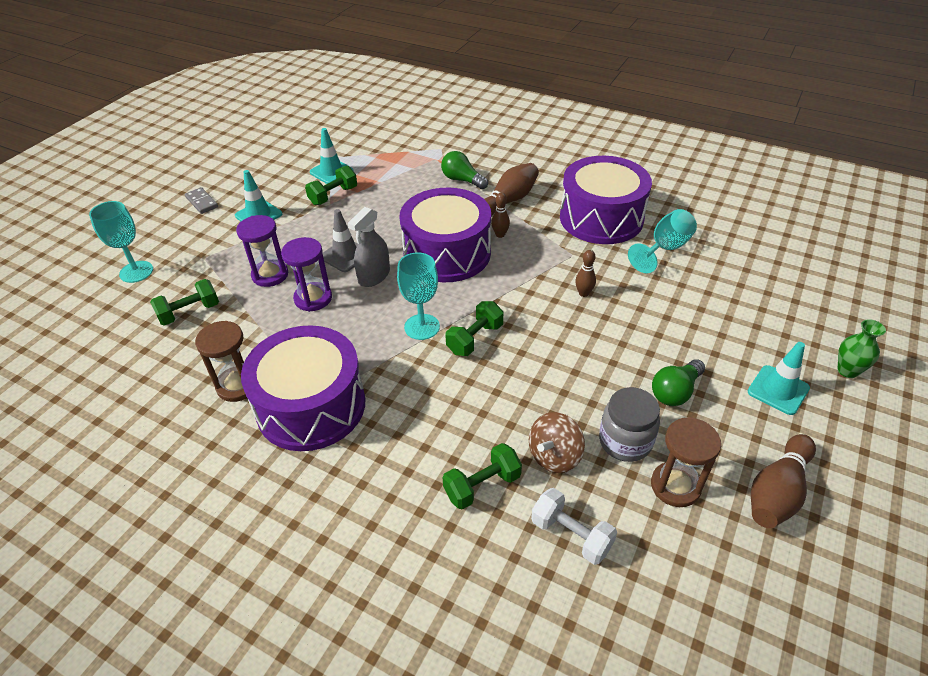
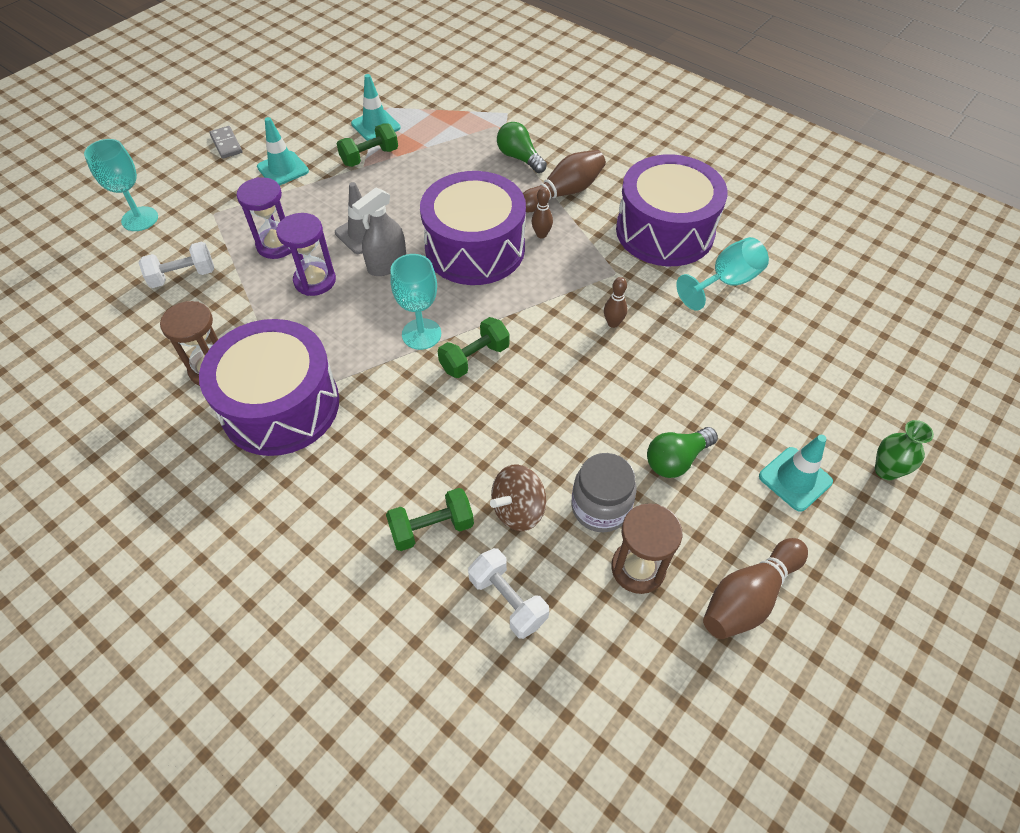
camera: 10 degrees right, 10 degrees up
green dumbbell [150,279,219,326] -> white dumbbell [139,242,214,288]

